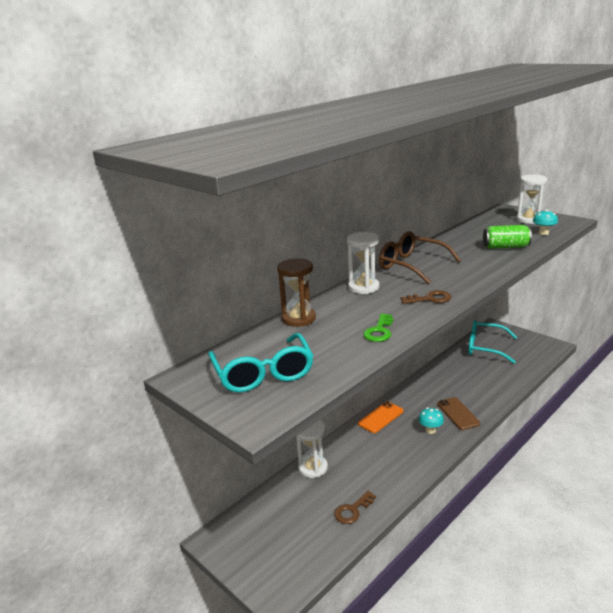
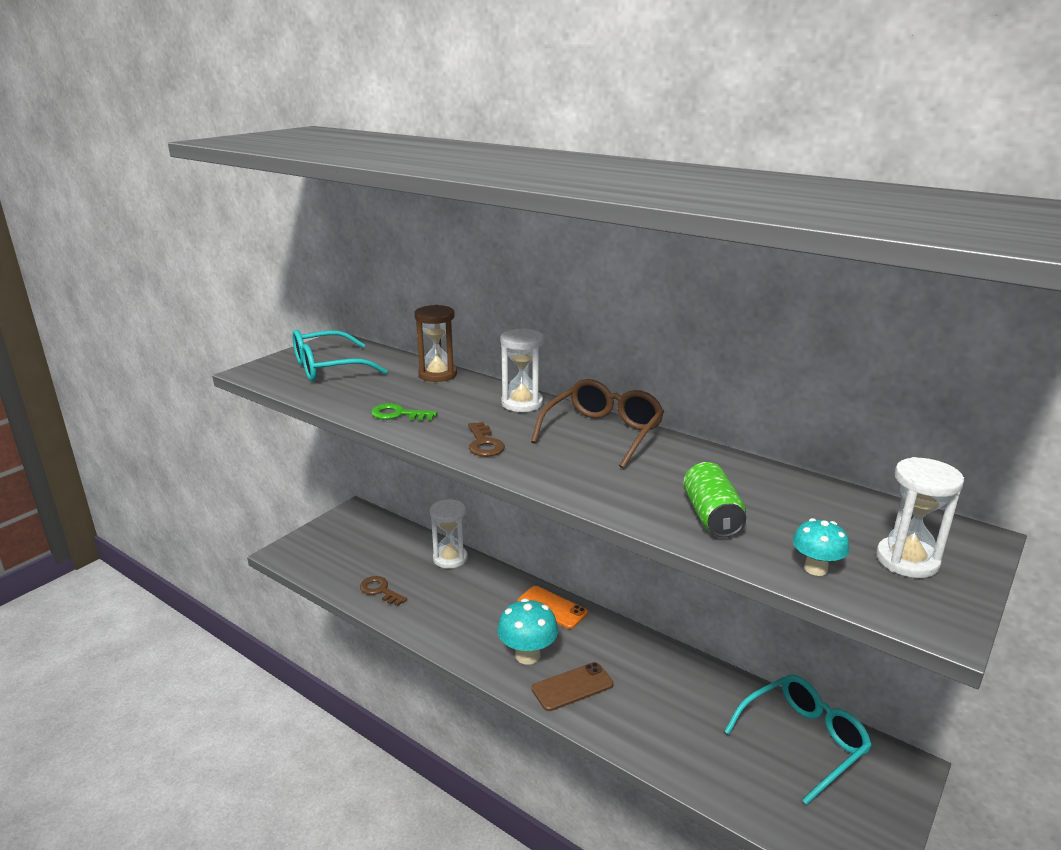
camera: 80 degrees right, 0 degrees up
turquoise mushroom [419,408,444,434] -> turquoise mushroom [497,598,558,665], size x1.66
turquoise glasses [468,320,517,364] -> turquoise glasses turned 45 degrees clockwise [724,675,872,805]

